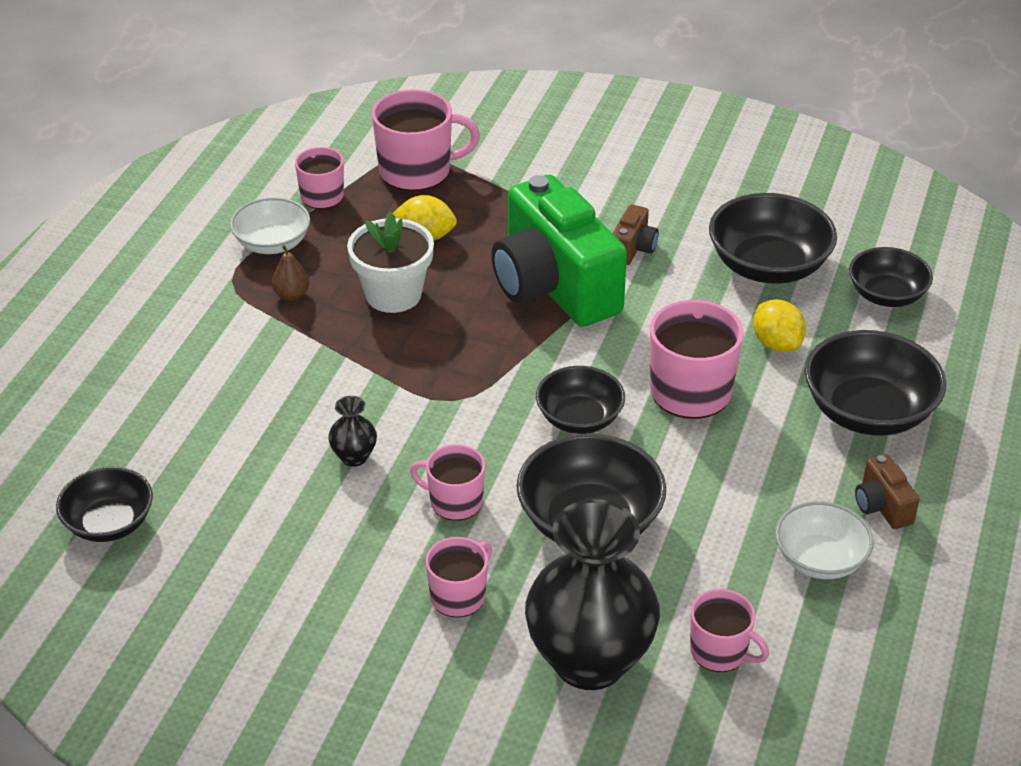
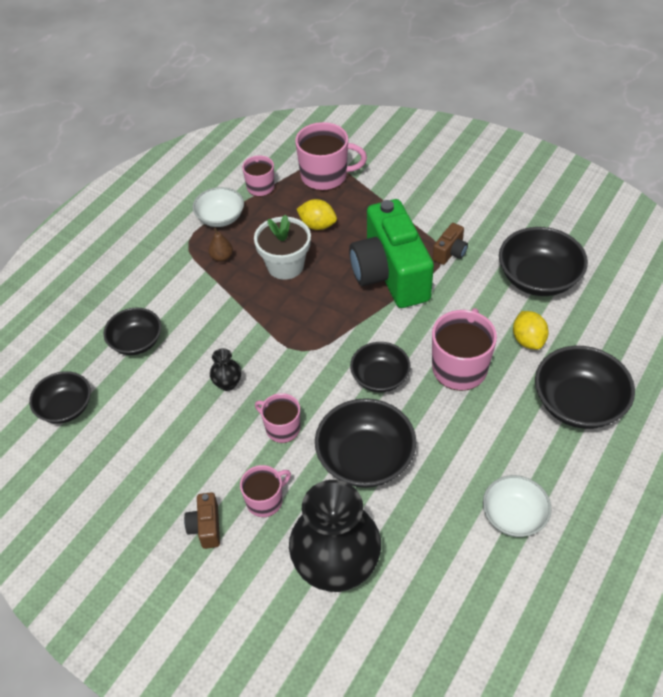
camera: 15 degrees right, 10 degrees up
pink mug [690,589,769,672] -> none
black bowl [849,247,933,307] -> black bowl moved to [103,307,161,355]
brown camera [855,454,919,529] -> brown camera moved to [184,492,220,549]

